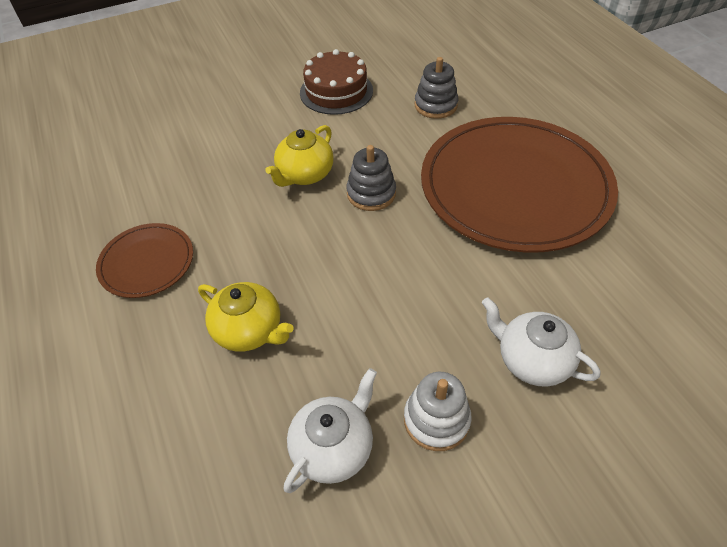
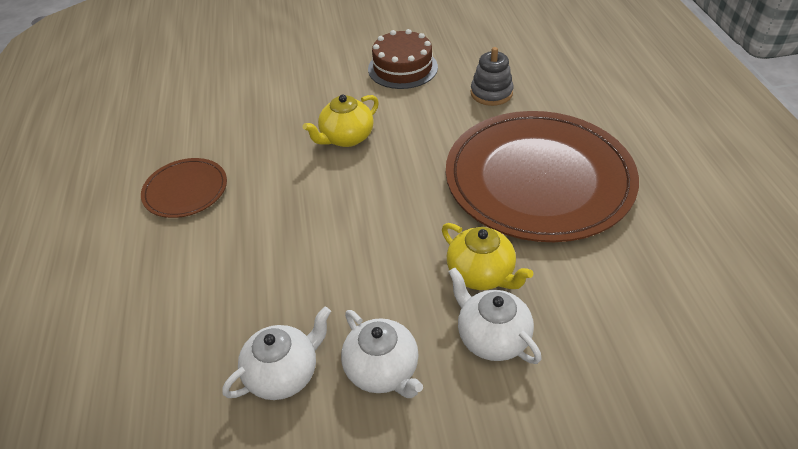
camera: 15 degrees right, 5 degrees down
yellow teapot [198,282,294,352] -> yellow teapot moved to [442,223,533,290]
grey stacking toy [346,145,396,211] -> none
white stacking toy [404,372,472,451] -> white teapot [341,310,423,398]

